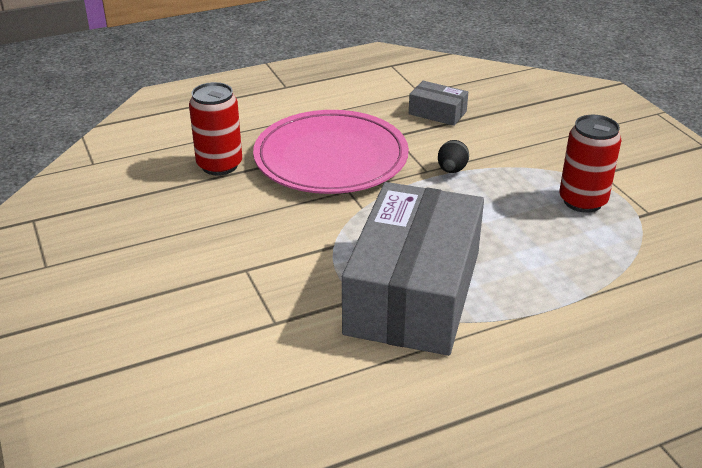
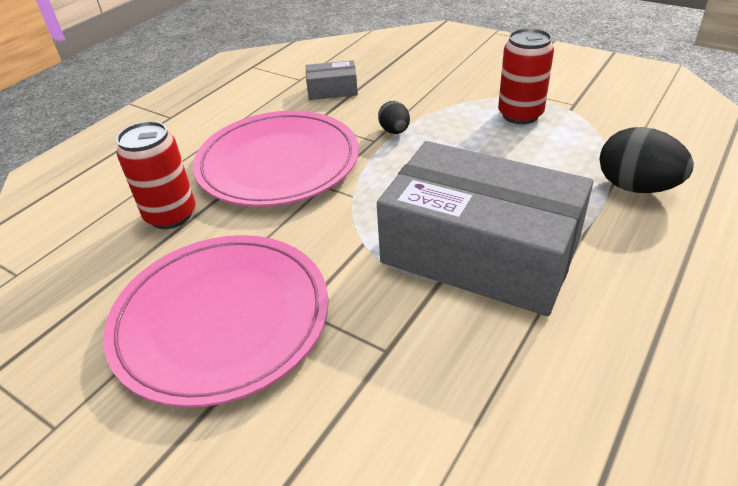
camera: 30 degrees left, 5 degrees up
grey box [342,182,484,356] -> grey box turned 45 degrees counterclockwise [377,141,593,316]
none -> pink plate [103,235,329,408]
none -> black egg [600,127,694,193]

